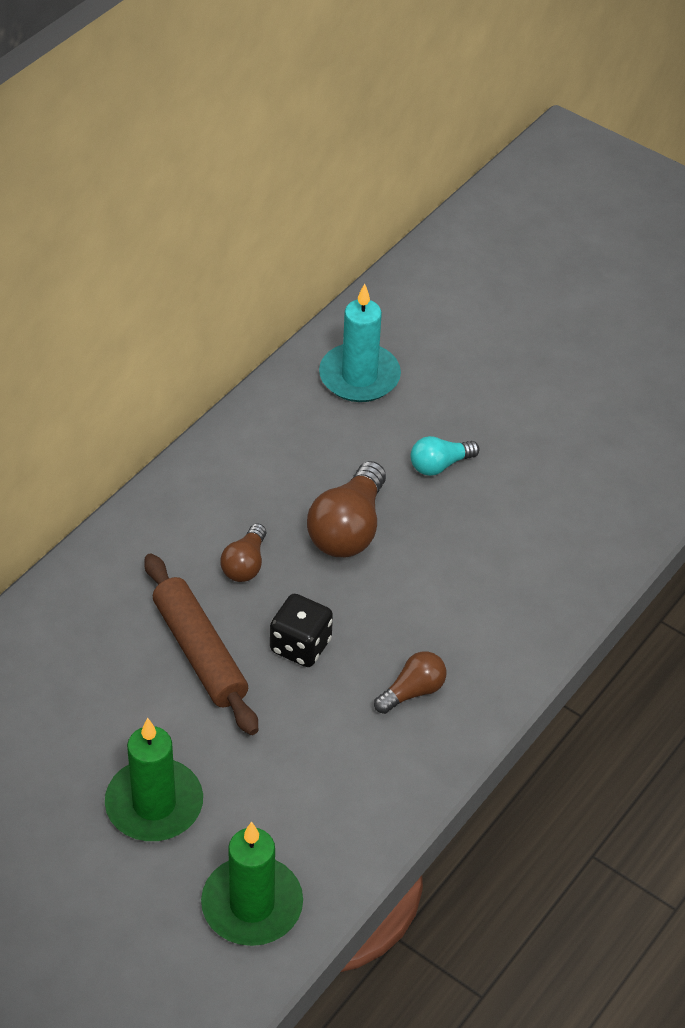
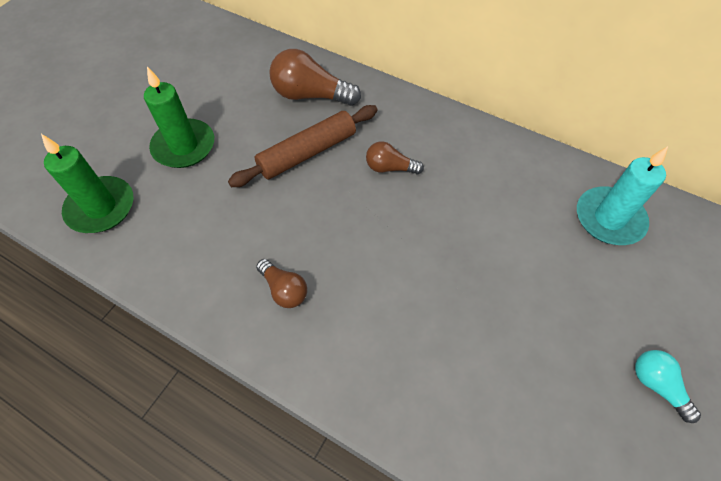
camera: 85 degrees right, 10 degrees up
black dice [270,594,333,667] -> none
brown light bulb [307,461,386,557] -> brown light bulb moved to [269,49,361,106]
turquoise light bulb [410,436,480,476] -> turquoise light bulb moved to [635,350,701,423]

